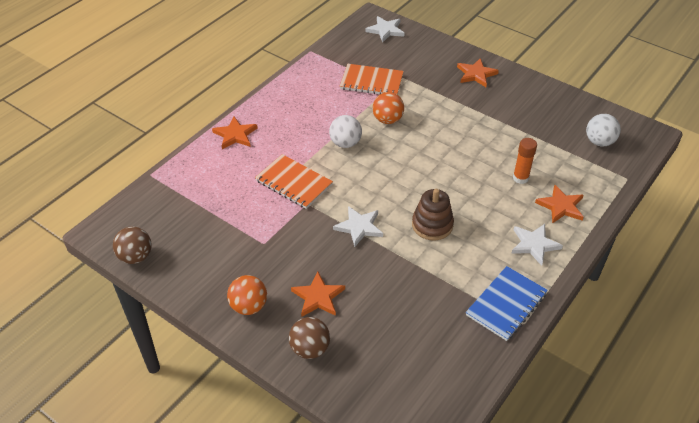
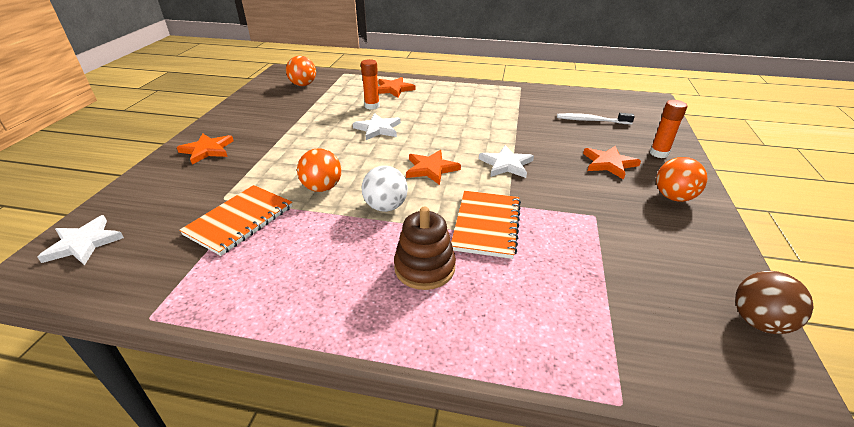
camera: 115 degrees left, 10 degrees down
orange star [212,117,258,149] -> orange star moved to [406,150,461,185]
brown ball [289,317,330,359] -> orange glue stick [650,100,687,158]
orange notebook [340,64,404,95] -> orange notebook turned 45 degrees clockwise [179,185,292,256]
brown stacking toy [412,189,454,240] -> brown stacking toy moved to [394,207,456,290]
blue notebook [466,266,548,341] -> none
white star [511,224,563,266] -> white star moved to [353,113,401,140]
white ball [586,114,621,146] -> orange ball [286,56,316,86]
none -> white toothbrush [557,113,635,124]

